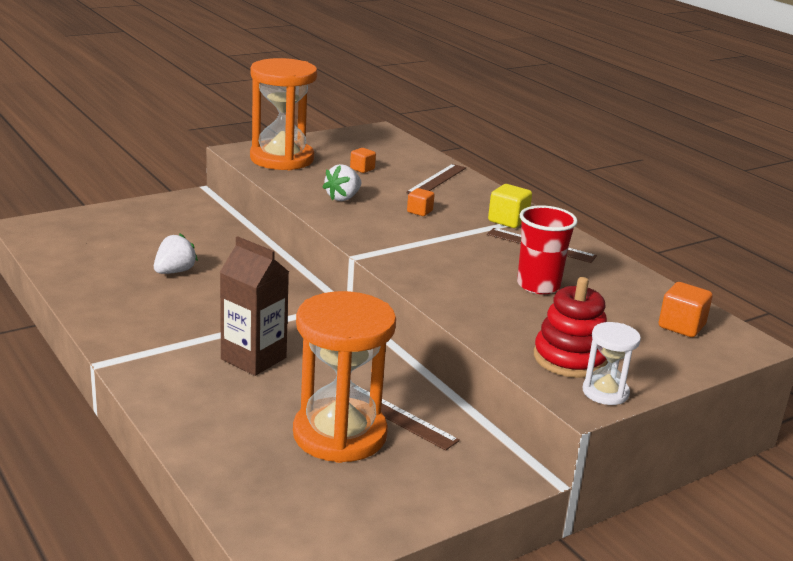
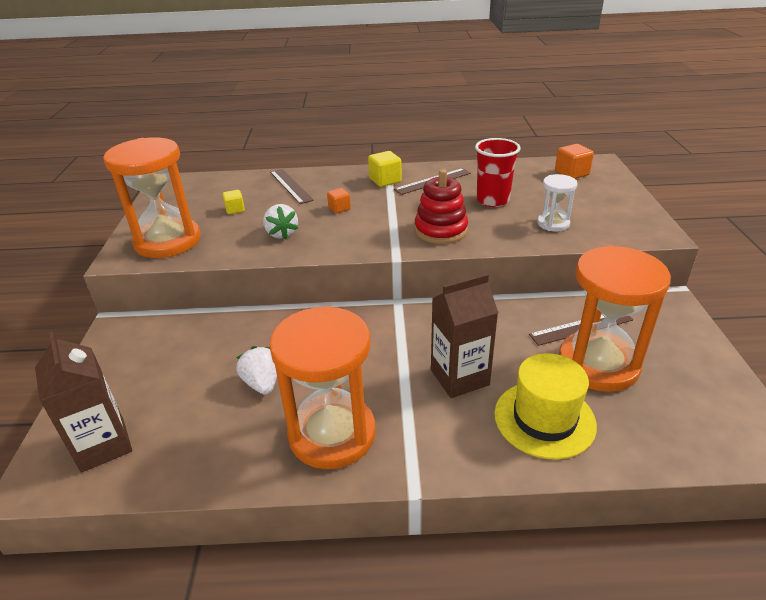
camera: 55 degrees left, 10 degrees up
orange cube [350,148,376,173] -> yellow cube [222,190,245,214]
red stacking toy [534,277,608,378] -> red stacking toy moved to [415,169,468,244]
white hourglass [583,322,641,405] -> white hourglass moved to [537,174,578,231]
none -> brown carton [35,332,132,473]
none -> orange hourglass [269,306,376,469]
none -> yellow hat [494,353,597,460]

